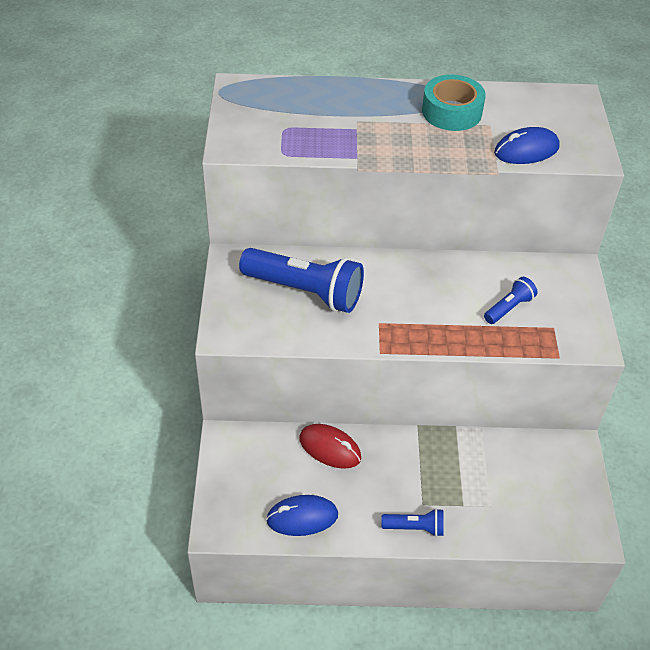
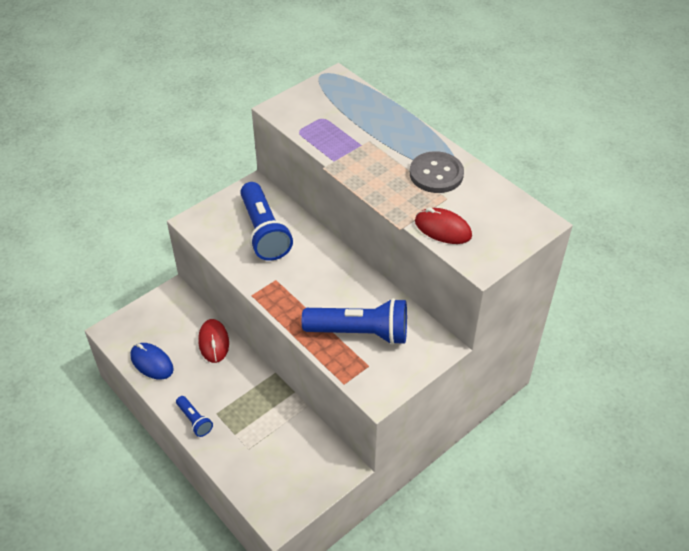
camera: 50 degrees right, 0 degrees up
turquoise tape [422,74,486,131] -> grey button [410,151,464,193]
blue flashlight [484,277,537,324] -> blue flashlight [302,298,407,345], size x2.06
blue mouse [494,127,560,164] -> red mouse [415,208,472,244]

